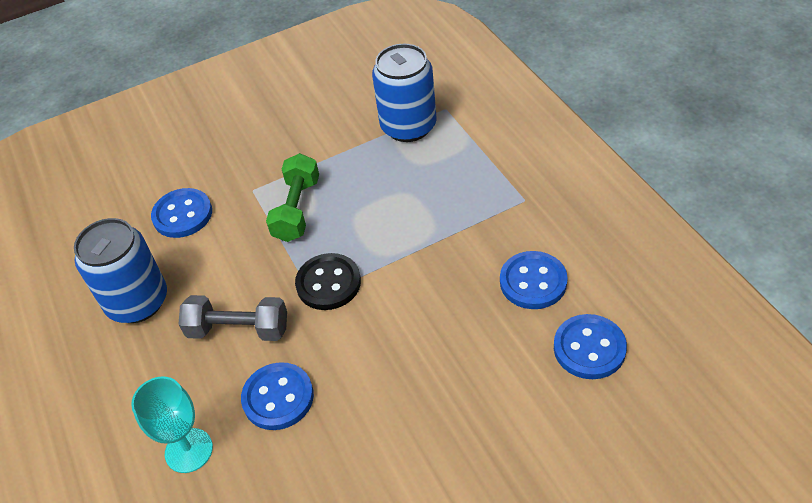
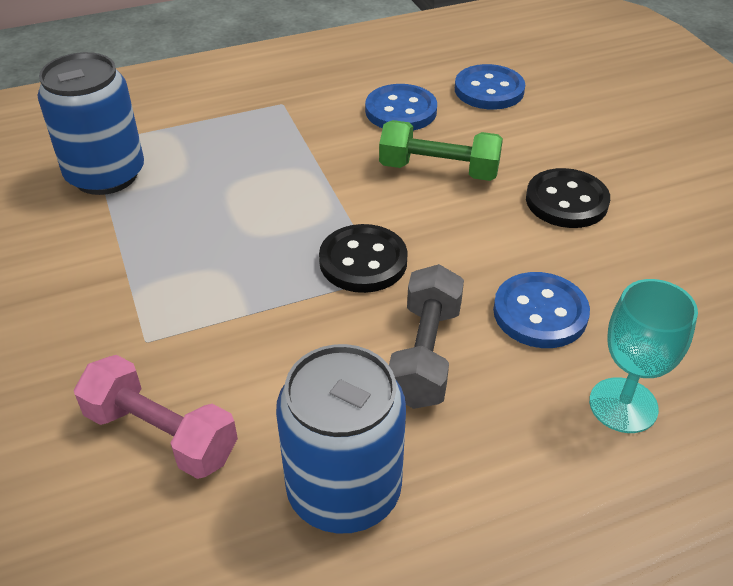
camera: 90 degrees left, 5 degrees down
blue button [151,188,212,238] -> pink dumbbell [74,355,238,479]
green dumbbell [266,153,319,242] -> green dumbbell moved to [379,120,503,181]
none -> black button [526,168,610,228]

